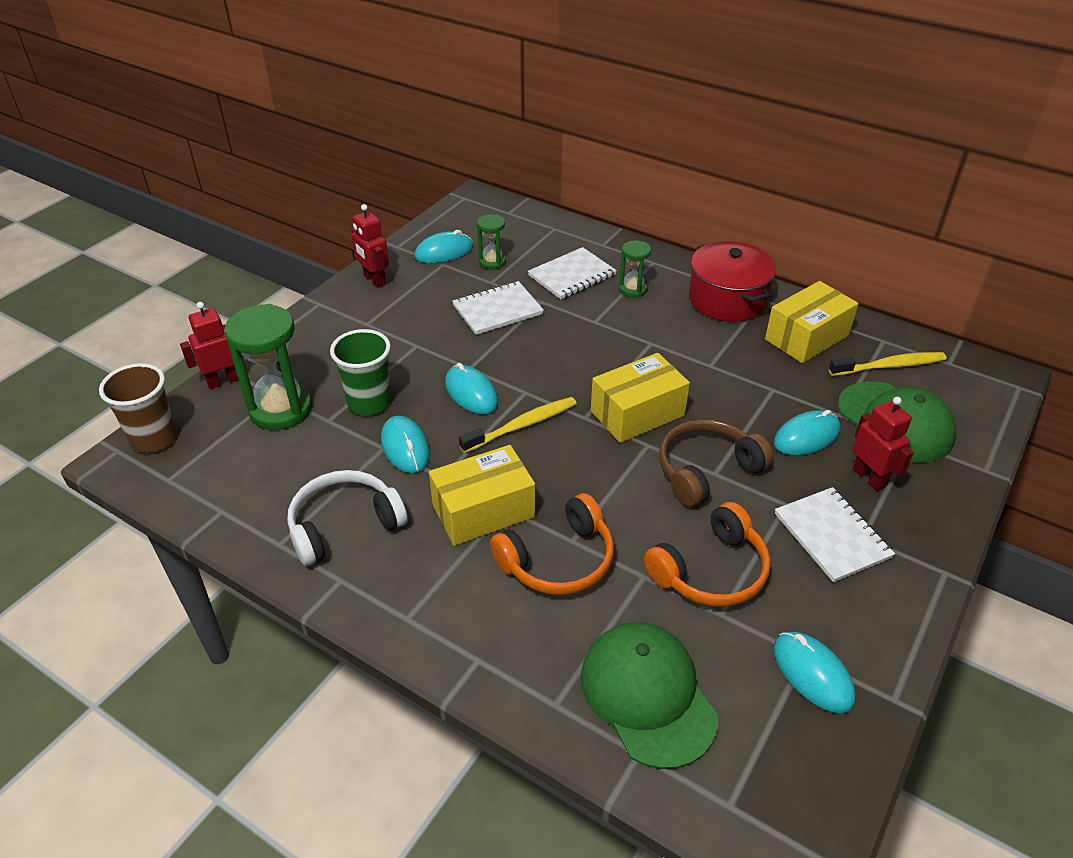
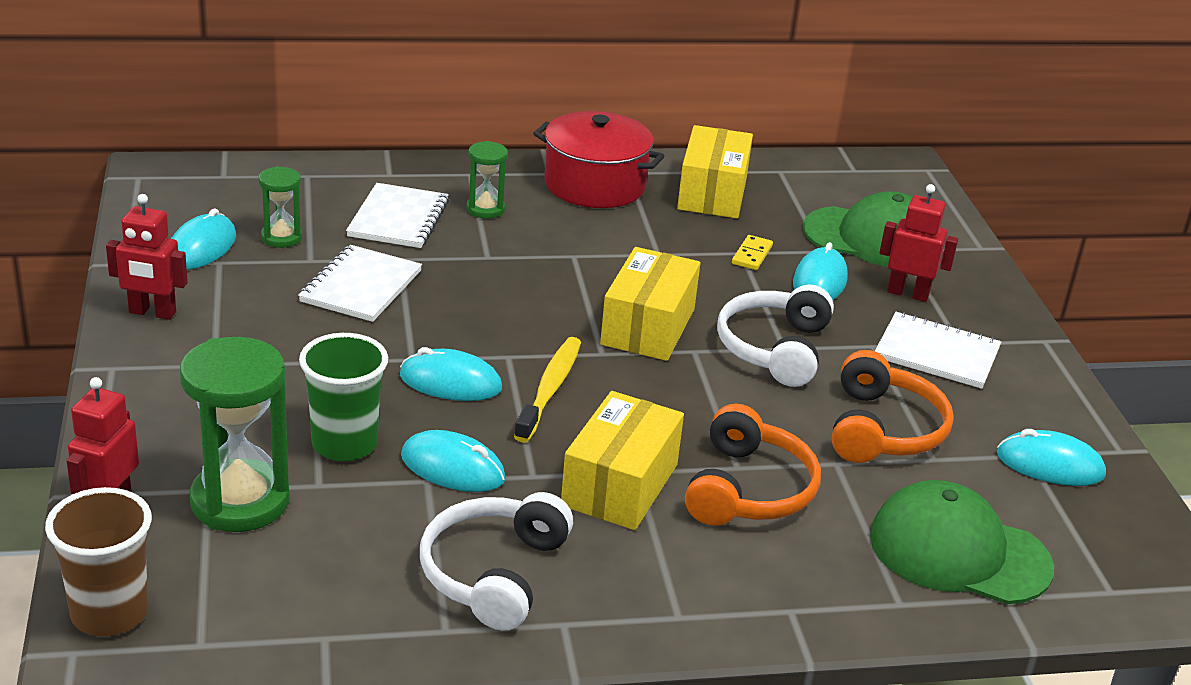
camera: 45 degrees left, 10 degrees down
brown headphones [659,419,773,507] -> white headphones [717,284,834,387]
yellow toothbrush [829,352,946,376] -> none
none -> yellow domino [732,235,773,270]

